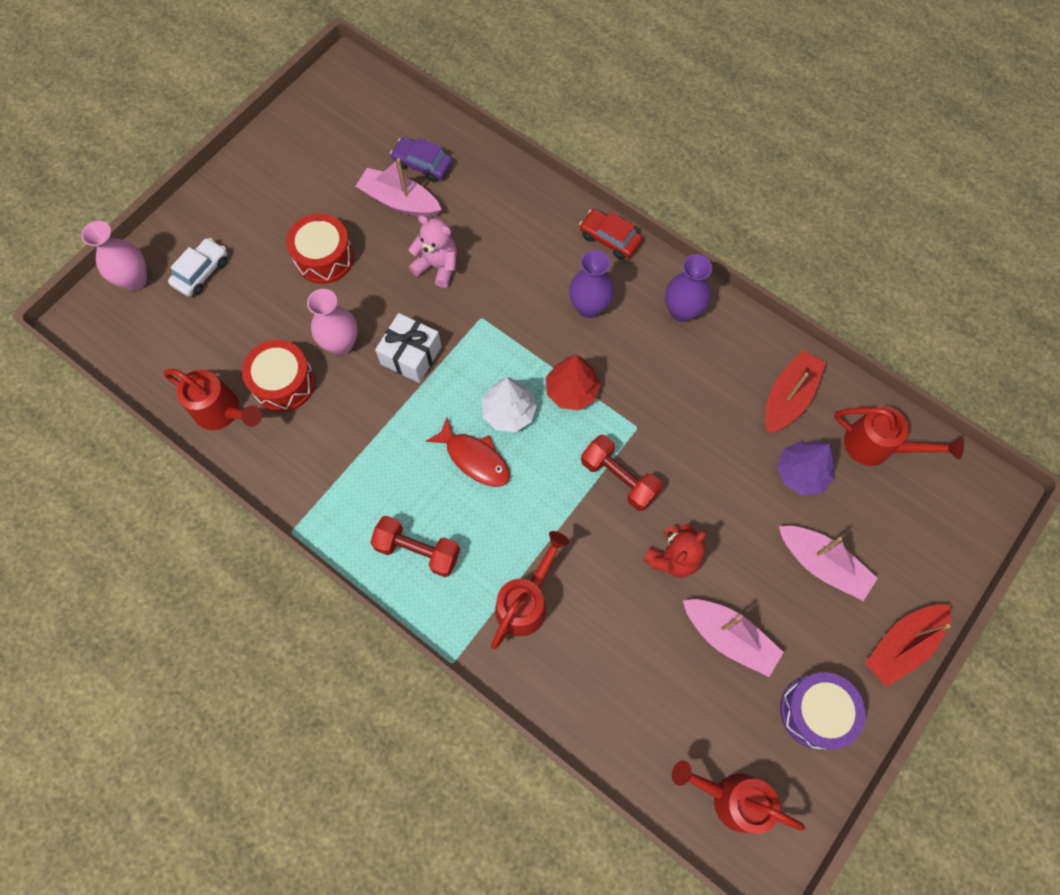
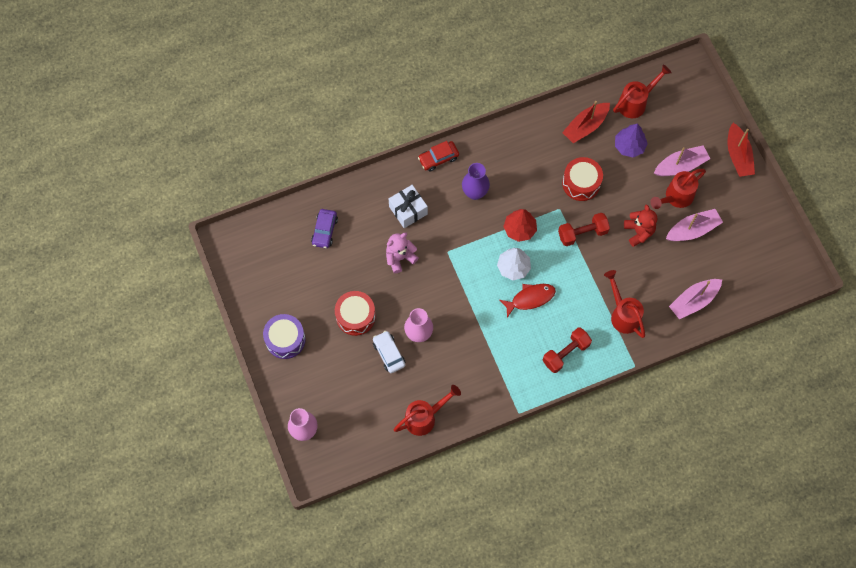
camera: 60 degrees left, 0 degrees up
white car [168,238,227,297] -> white car moved to [373,331,405,373]
red drum [242,340,315,412] -> red drum moved to [562,157,603,201]
pink boat [356,158,442,217] -> pink boat moved to [669,279,722,319]
white gift [375,313,442,383] -> white gift moved to [389,185,428,228]
purple car [390,137,453,182] -> purple car turned 45 degrees counterclockwise [311,209,338,248]
purple vase [665,254,712,322] -> none
red watering can [672,761,805,834] -> red watering can moved to [650,169,706,209]
red boat [765,350,826,433] -> red boat turned 105 degrees counterclockwise [562,101,610,143]
purple drum [780,672,866,749] -> purple drum moved to [263,314,306,359]

